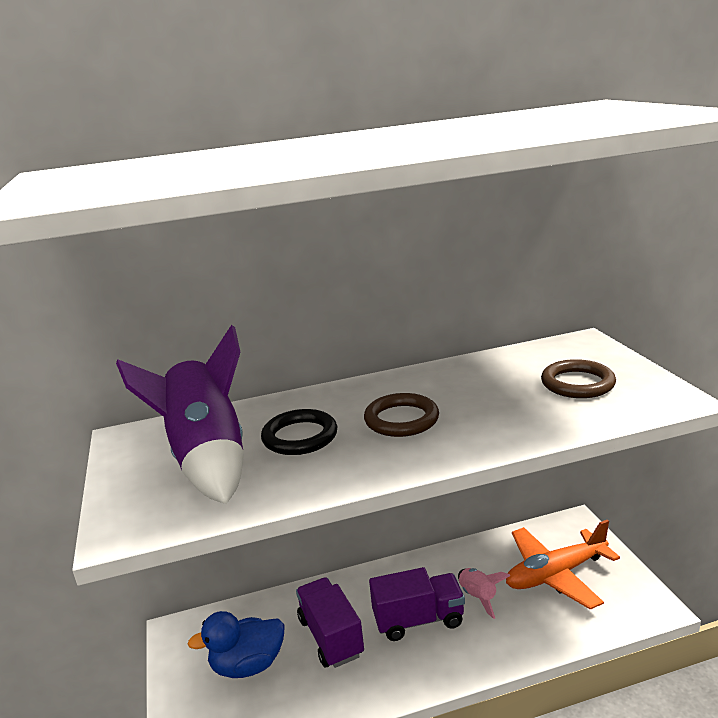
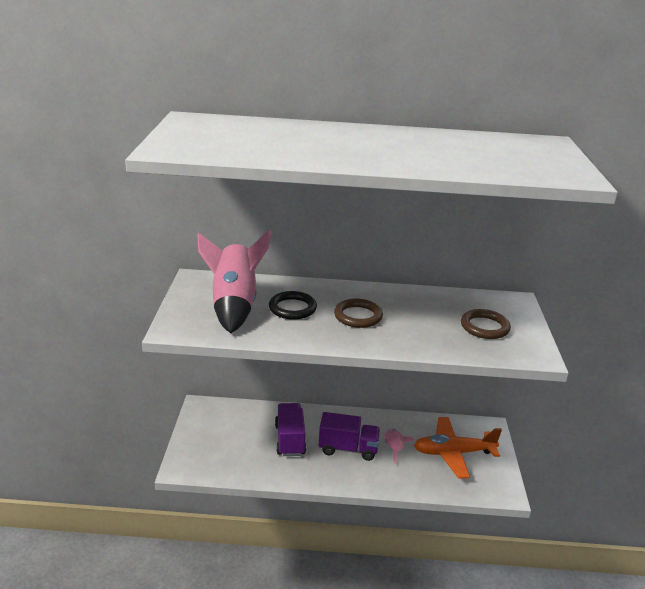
camera: 15 degrees right, 5 degrees up
purple rocket [116,325,244,504] -> pink rocket [198,229,272,333]
blue duck [187,611,284,678] -> none

